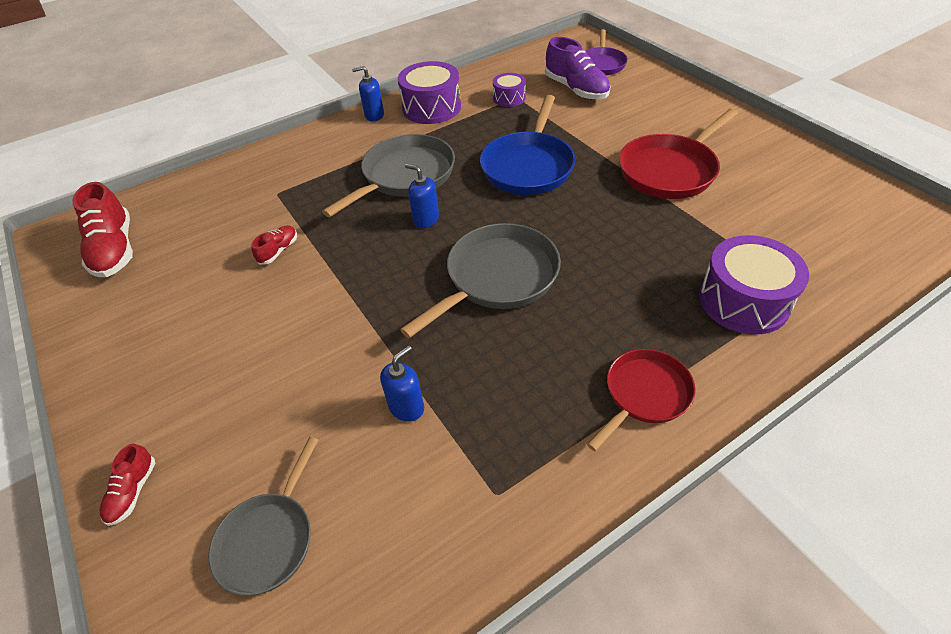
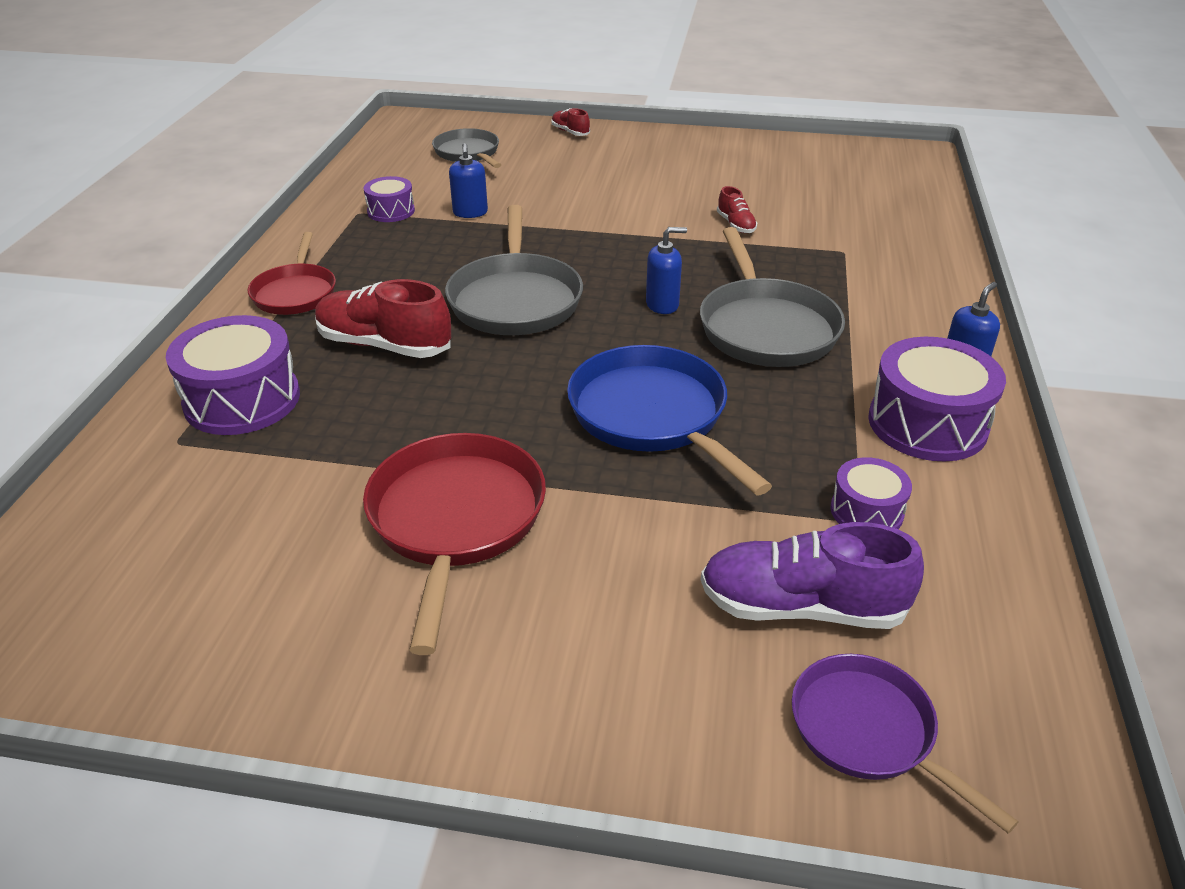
camera: 130 degrees right, 10 degrees down
red shoe [72,182,133,277] -> red shoe moved to [315,279,451,358]
none -> purple drum [364,176,415,222]

